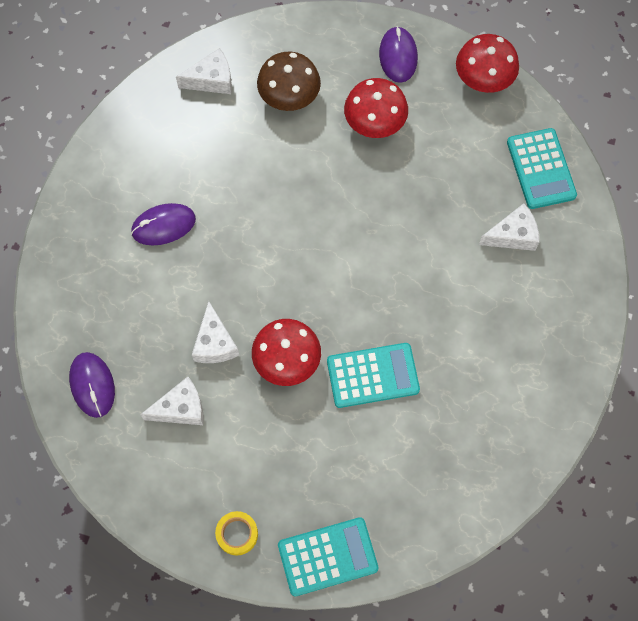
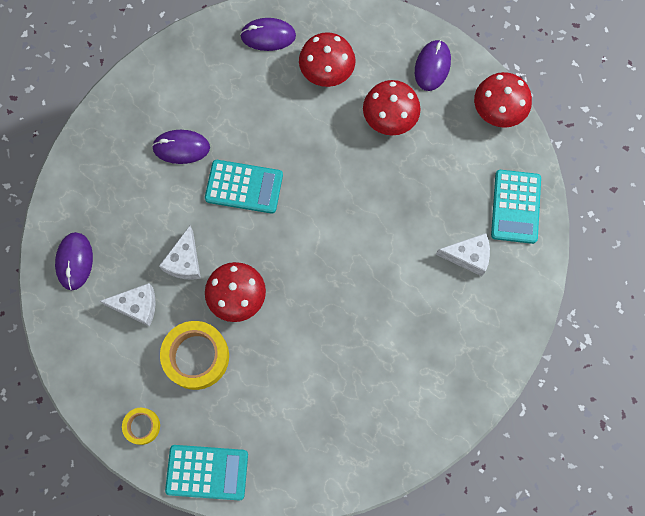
camera: 20 degrees right, 5 degrees up
white cheese [176,48,232,94] -> purple mouse [240,18,296,51]
brown mushroom [257,52,321,111] -> red mushroom [299,32,355,87]
turquoise calculator [327,343,420,408] -> turquoise calculator moved to [205,160,283,214]
none -> yellow tape [160,321,229,390]

